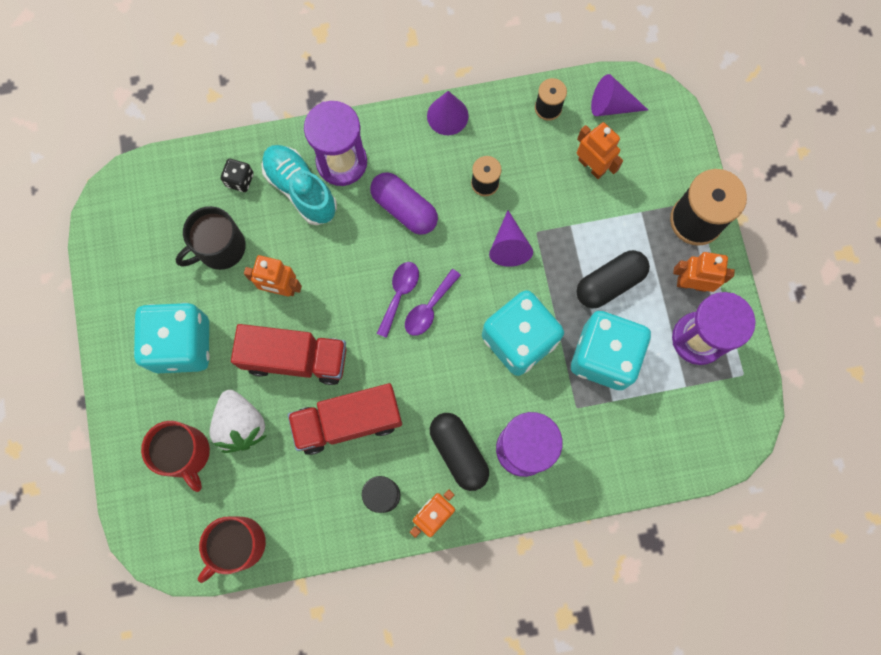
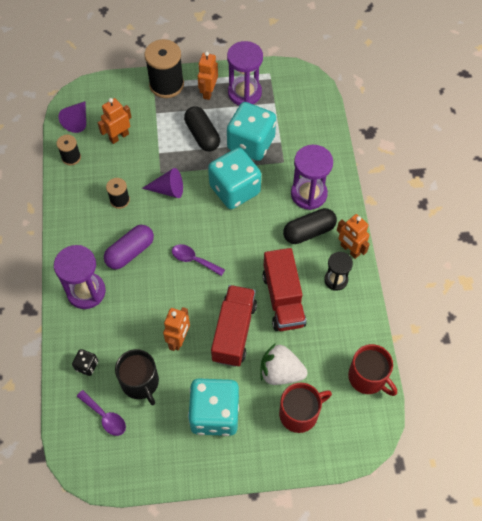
camera: 85 degrees left, 15 degrees down
white strawberry [209,390,267,453] -> white strawberry turned 150 degrees counterclockwise [260,343,307,385]
turquoise shoe [261,145,337,225] -> none
purple spoon [405,269,461,336] -> purple spoon moved to [77,390,126,436]
purple cone [427,91,469,135] -> none

